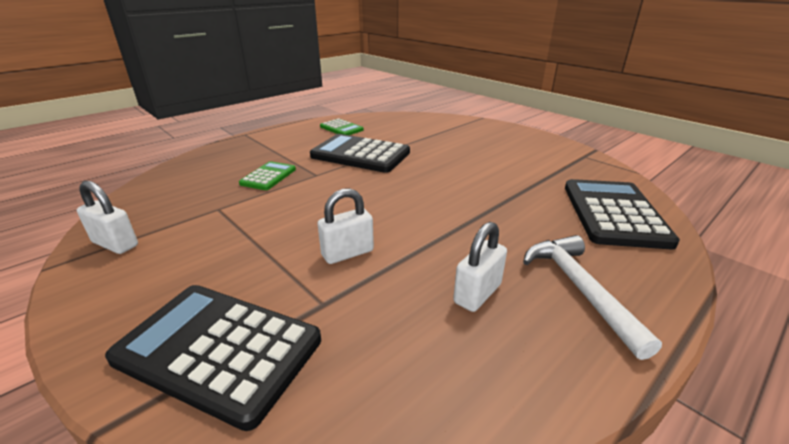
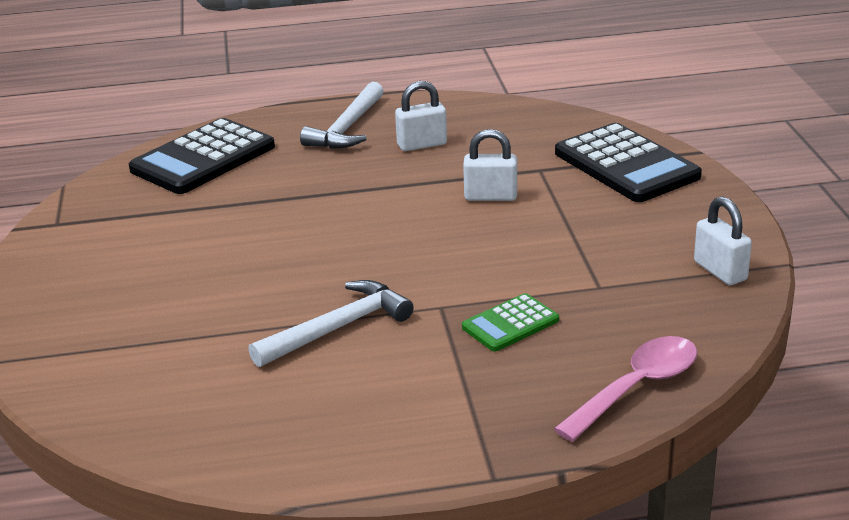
camera: 145 degrees left, 0 degrees up
black calculator [310,134,410,173] -> white hammer [248,280,414,367]
green calculator [320,118,364,135] -> none
none -> pink spoon [554,336,697,442]

